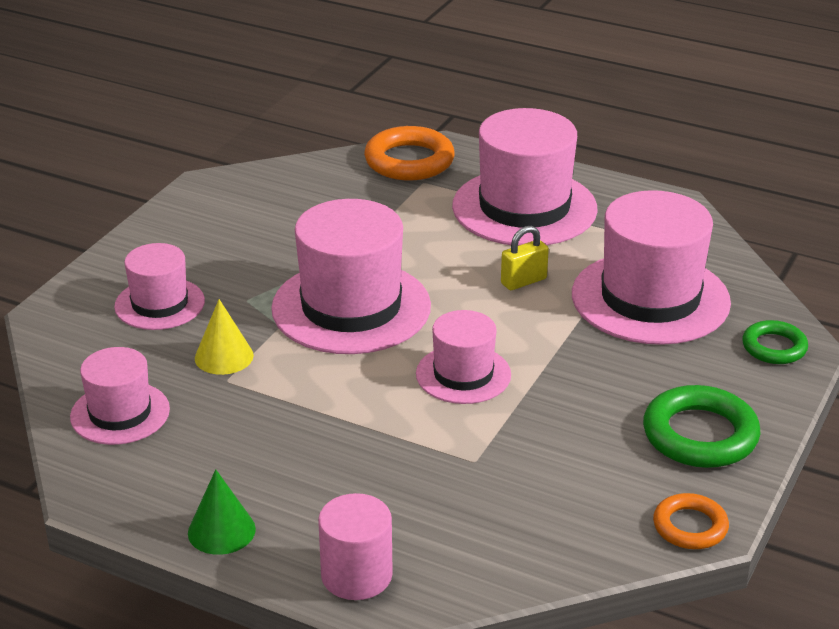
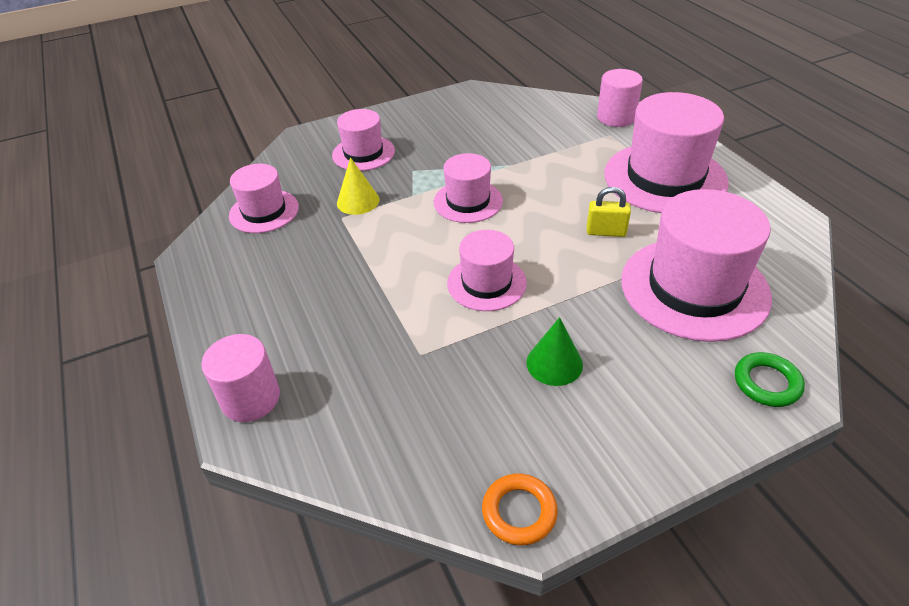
camera: 40 degrees right, 10 degrees up
green cone [188,469,256,555] -> green cone moved to [526,317,583,386]
pink hat [271,199,431,354] -> pink hat [434,153,503,223], size x0.57
orange ring [364,126,455,180] -> pink cylinder [597,69,643,127]
green ring [643,385,760,468] -> none

